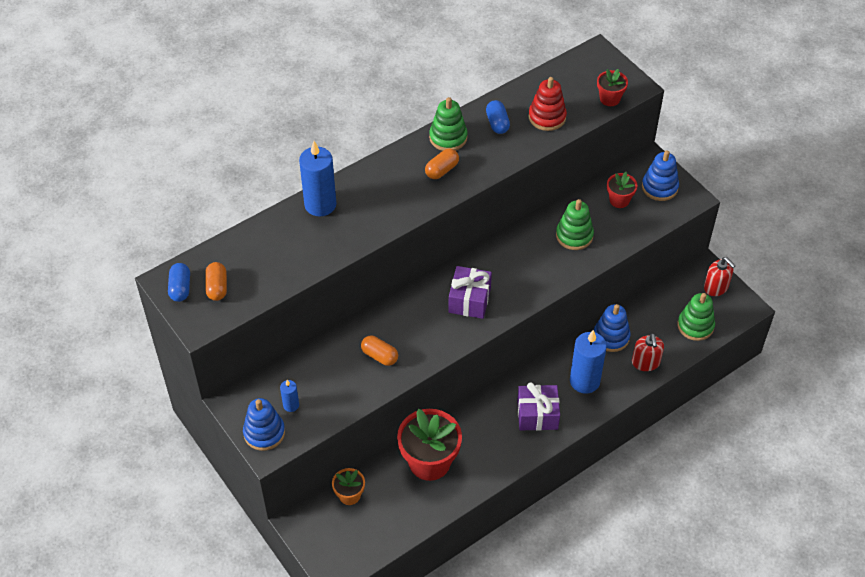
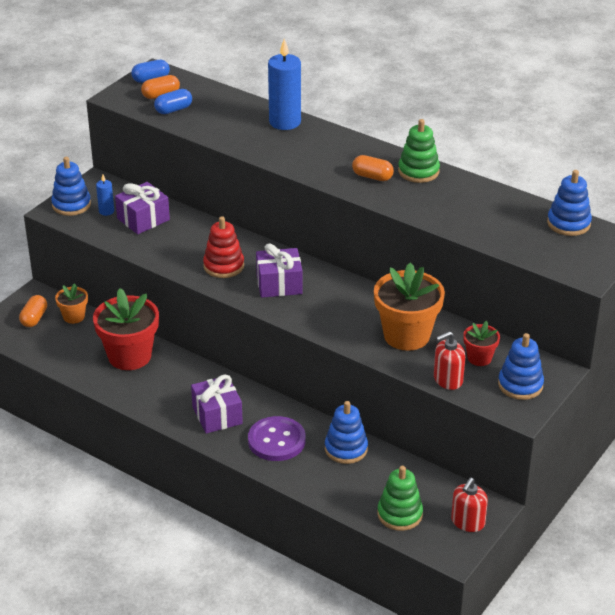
camera: 70 degrees right, 15 degrees down
orange capsule [361,336,398,366] -> orange capsule moved to [19,295,47,327]
blue capsule [486,100,510,134] -> blue capsule moved to [154,89,192,114]
red stacking toy [528,77,567,131] -> red stacking toy moved to [203,216,244,278]
green stacking toy [556,199,594,250] -> orange flower pot [374,263,445,351]
blue candle [570,330,607,394] -> purple button [248,416,306,461]
red flower pot [597,69,628,106] -> none
red soap dispenser [632,333,664,371] -> red soap dispenser moved to [434,331,465,390]
none -> purple gift [115,182,170,234]
none -> blue stacking toy [547,170,592,236]

